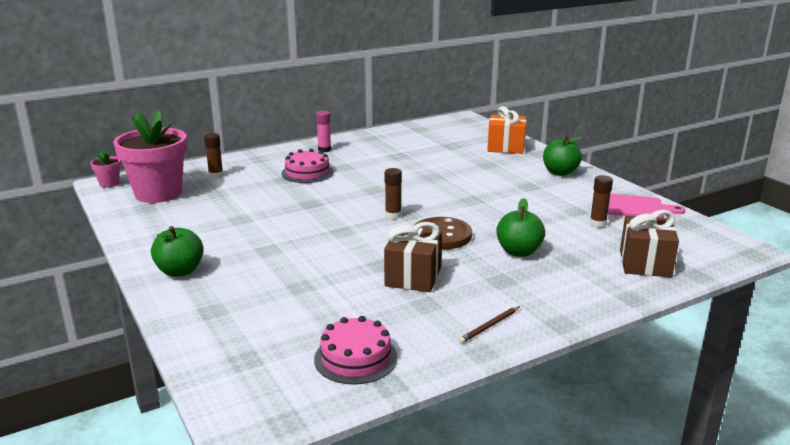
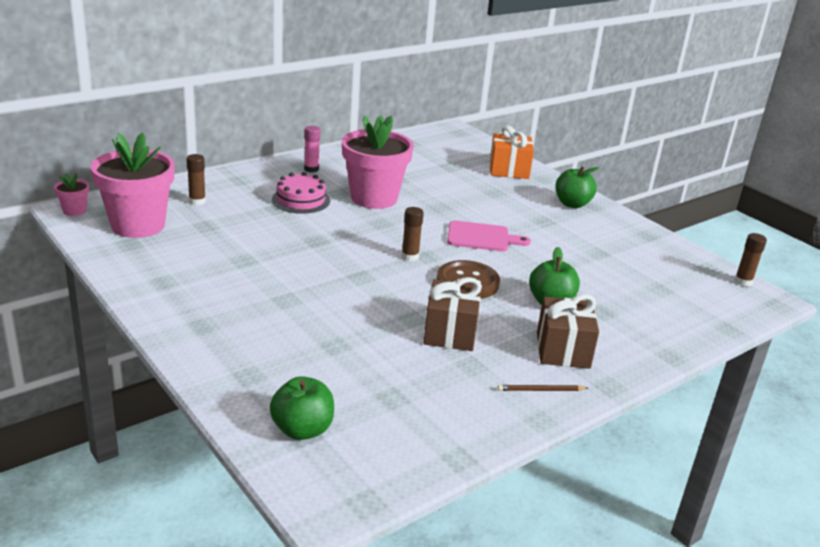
camera: 10 degrees left, 5 degrees up
green apple [151,226,204,277] -> green apple moved to [270,376,334,440]
pink cake [314,316,398,385] -> none
brown pencil [459,306,520,343] -> brown pencil turned 45 degrees clockwise [498,385,588,391]
brown glue stick [590,175,613,227] -> brown glue stick moved to [734,233,767,287]
pink cutting board [608,194,686,218] -> pink cutting board moved to [447,220,531,251]
brown gift [620,210,679,277] -> brown gift moved to [537,294,599,369]
none -> pink flower pot [342,115,414,209]

